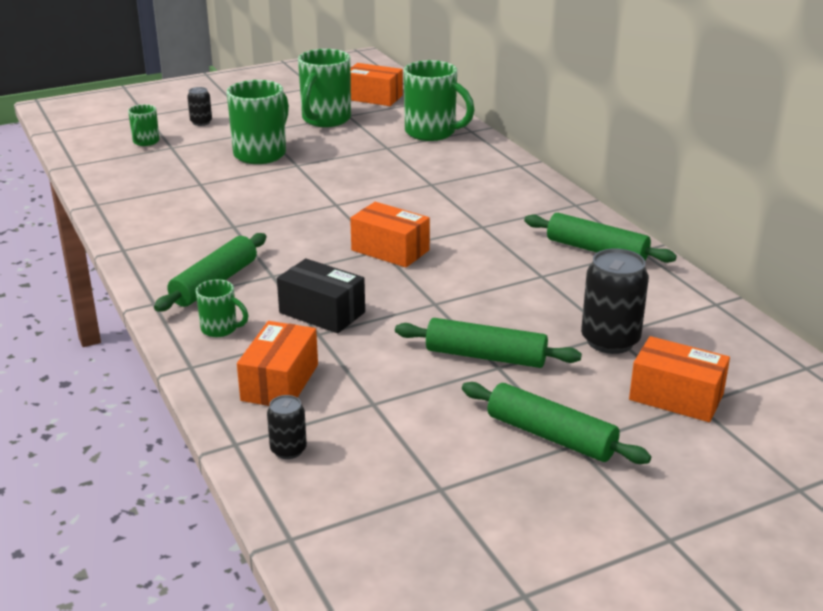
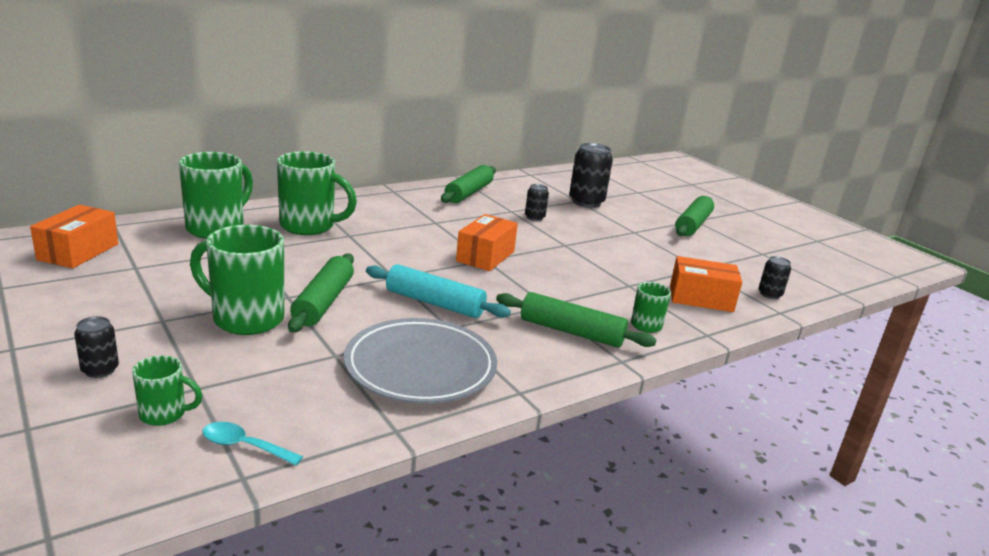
camera: 100 degrees left, 5 degrees down
black box [277,258,365,333] -> none
green mug [298,49,351,127] -> green mug moved to [277,151,357,235]
green rolling pin [395,318,582,368] -> green rolling pin moved to [288,253,354,333]
orange box [629,336,730,422] -> none
none -> turquoise spoon [203,422,303,465]
none -> grey plate [344,318,497,404]
none -> turquoise rolling pin [366,264,511,318]
none -> black can [525,184,549,221]

